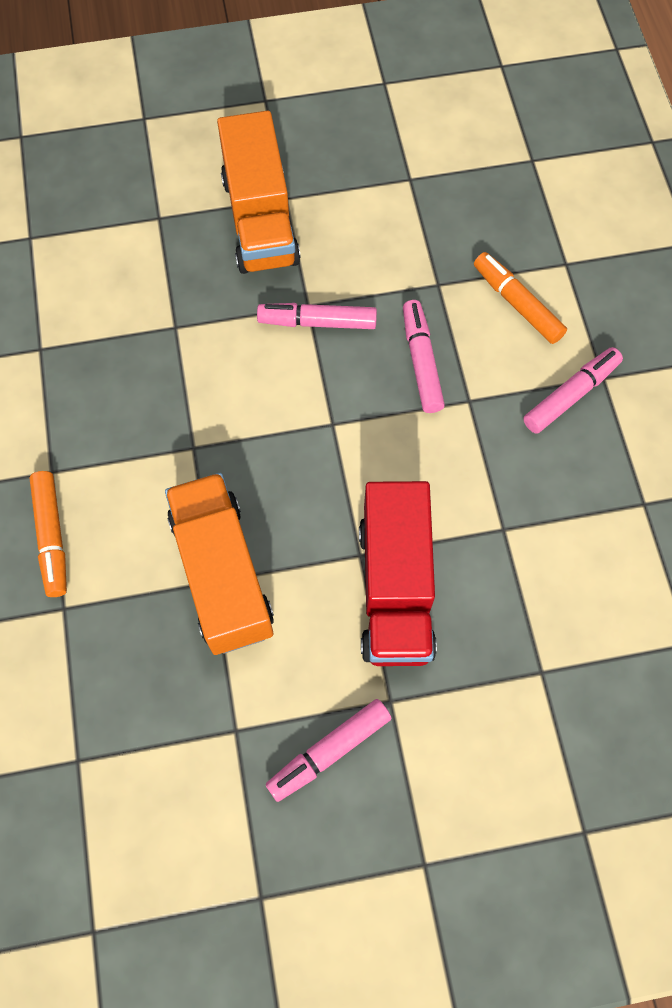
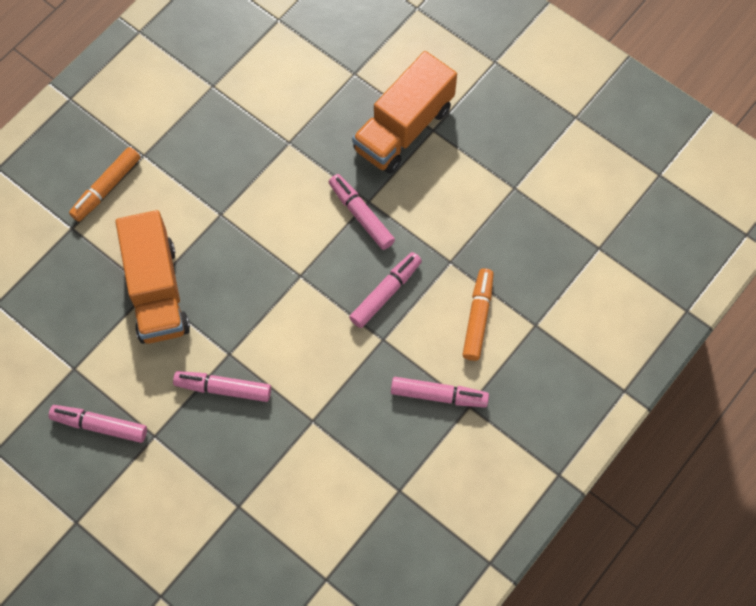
camera: 50 degrees right, 0 degrees up
orange truck [165,473,274,655] -> orange truck turned 135 degrees clockwise [115,210,190,344]
red truck [359,481,437,666] -> pink marker [173,371,271,402]

